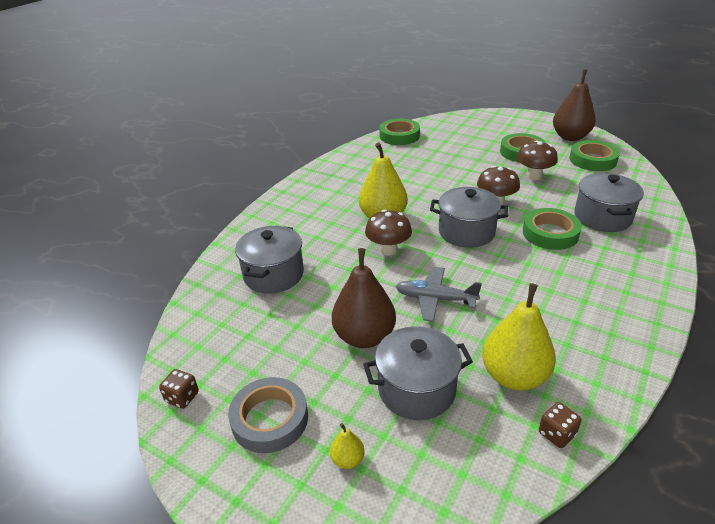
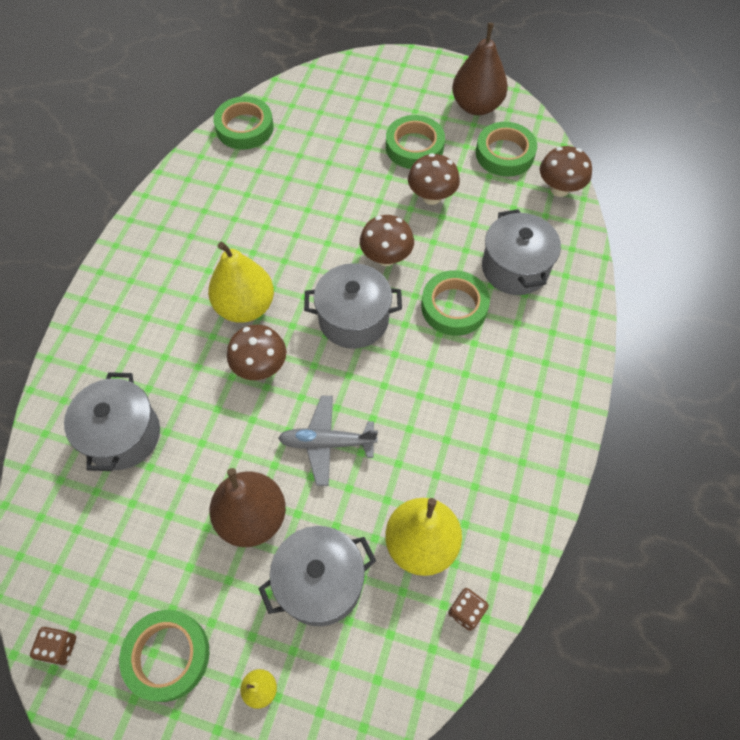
camera: 15 degrees left, 25 degrees up
grey tape [228,377,308,453] -> green tape [119,610,210,702]
none -> brown mushroom [540,146,592,197]

